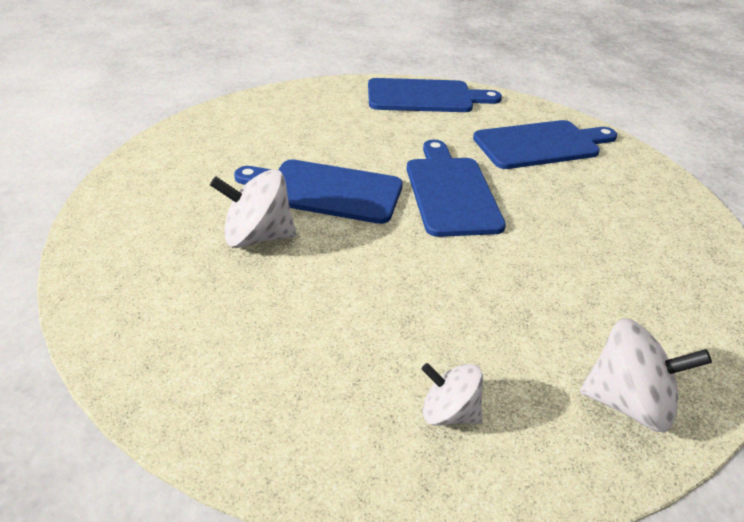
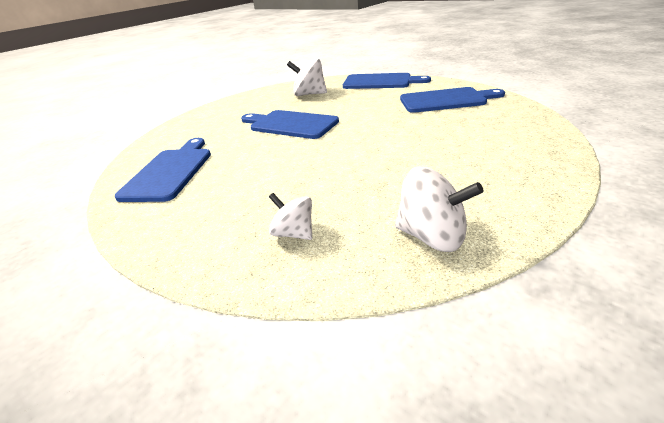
camera: 20 degrees right, 5 degrees down
white spinning top [210,169,297,248] -> white spinning top moved to [287,58,327,96]
blue cutting board [407,140,506,237] -> blue cutting board moved to [115,138,211,202]

